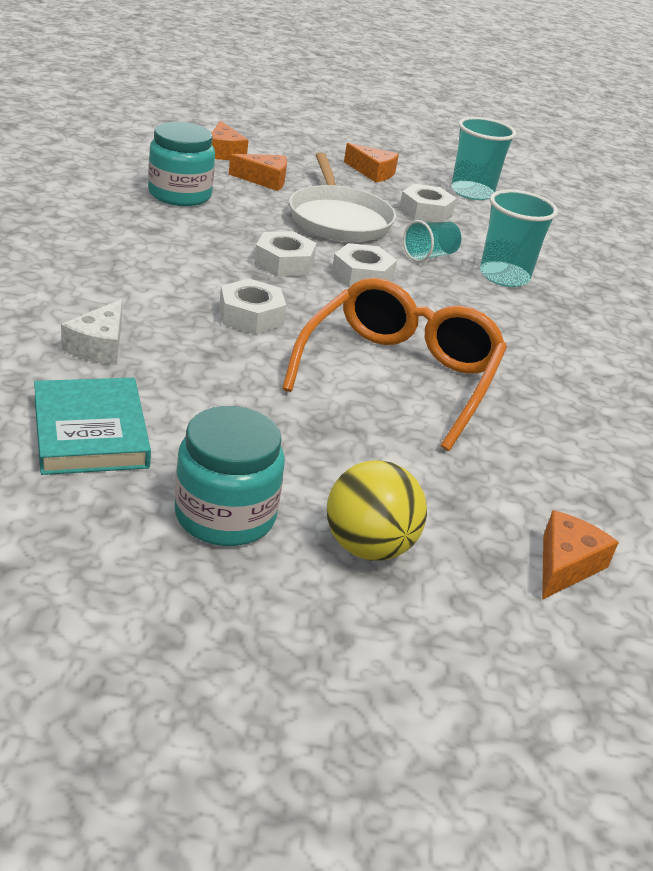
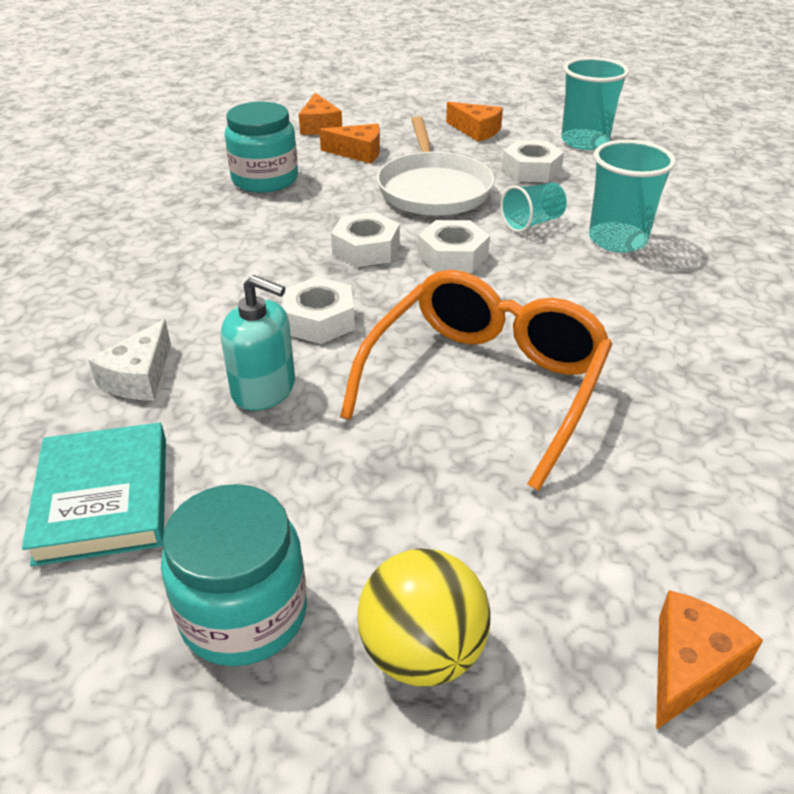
camera: 10 degrees right, 5 degrees up
none -> turquoise soap dispenser [220,275,295,411]

